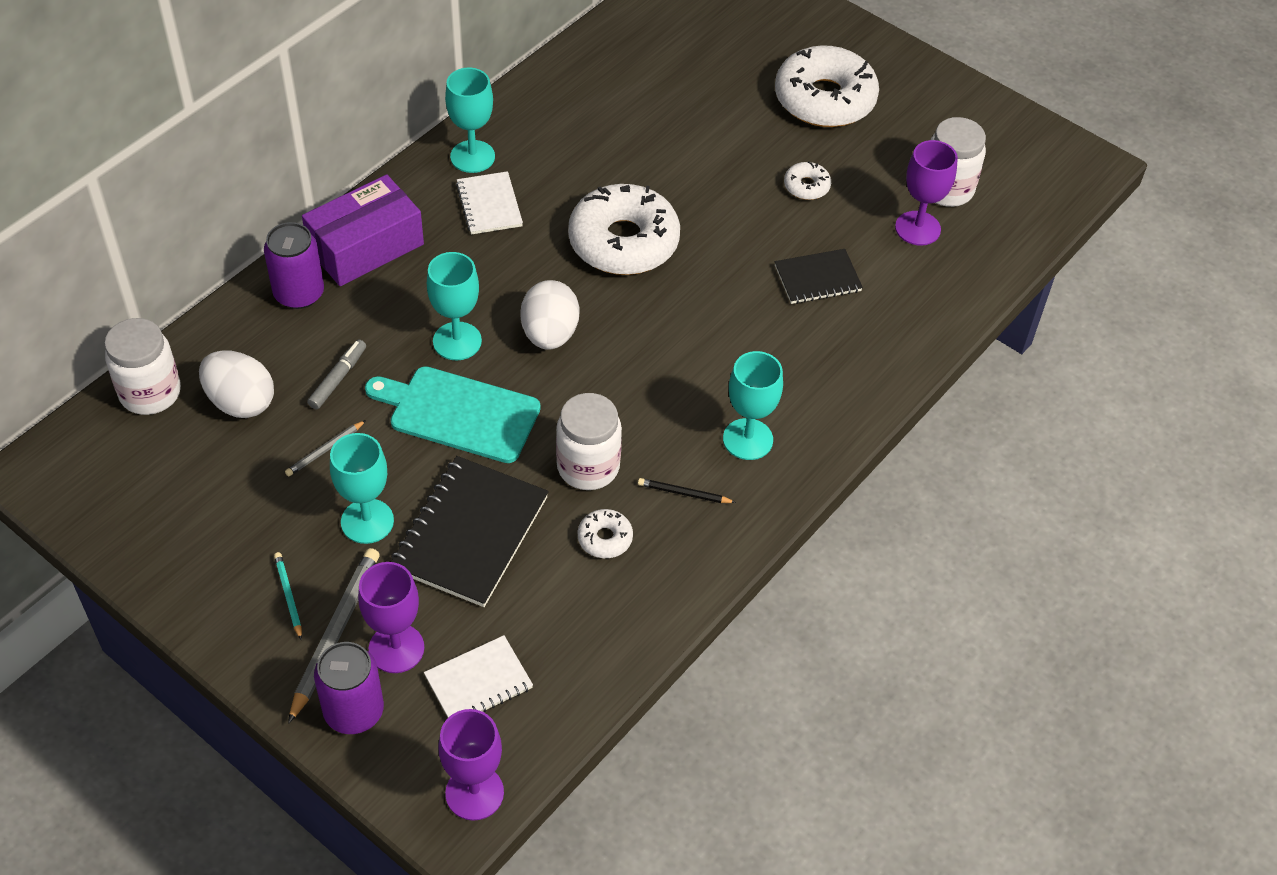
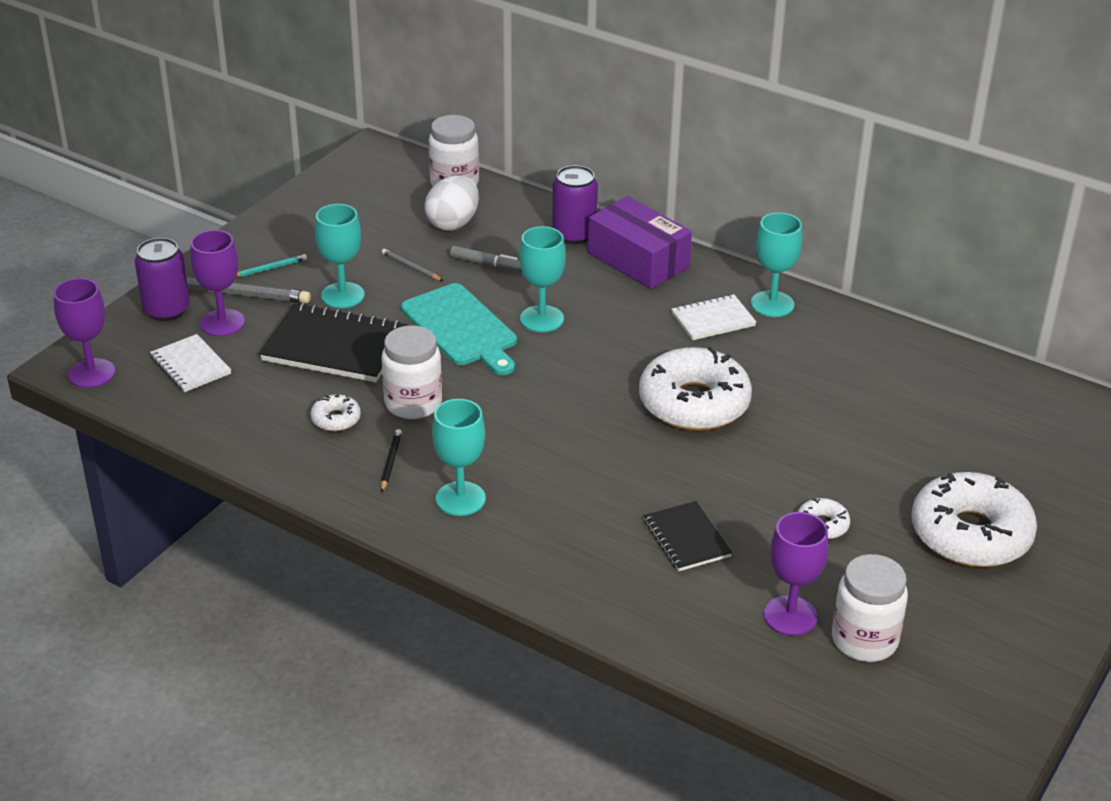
camera: 85 degrees right, 15 degrees down
turquoise cutting board [365,366,541,463] -> turquoise cutting board turned 135 degrees clockwise [401,283,517,375]
white egg [520,280,579,350] -> none

